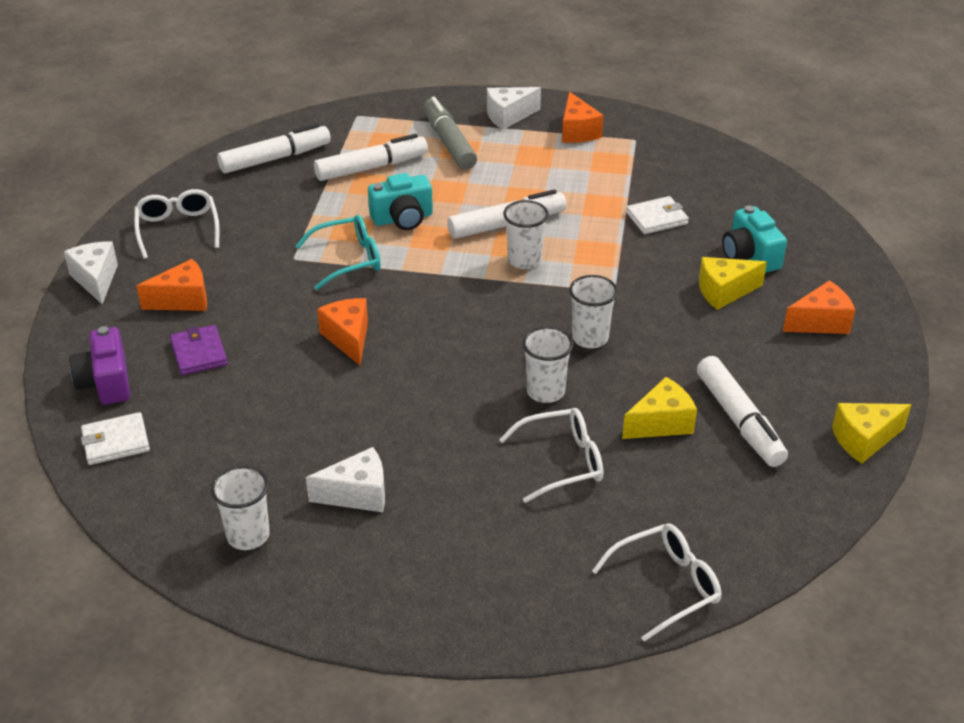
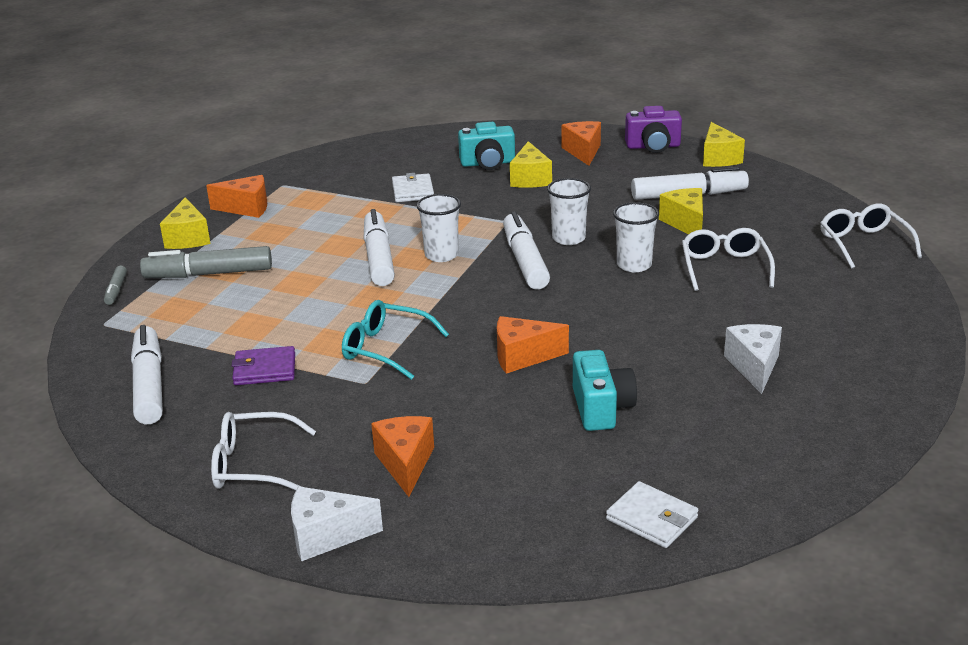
camera: 75 degrees left, 10 degrees down
purple camera [69,326,130,404] -> purple camera moved to [625,106,682,153]
white wallet [81,412,150,465] -> white wallet turned 45 degrees counterclockwise [606,481,698,548]
purple wallet [170,325,228,375] -> purple wallet moved to [232,346,295,385]
white cup [211,465,270,550] -> none
turquoise glasses [295,215,381,290] -> turquoise glasses turned 60 degrees counterclockwise [342,300,449,380]
white marker [314,134,428,181] -> white marker moved to [503,211,550,290]
turquoise camera [368,173,433,230] -> turquoise camera moved to [573,350,637,431]
white cheese [487,87,541,130] -> yellow cheese [160,197,211,249]
none -> grey marker [104,266,127,305]

